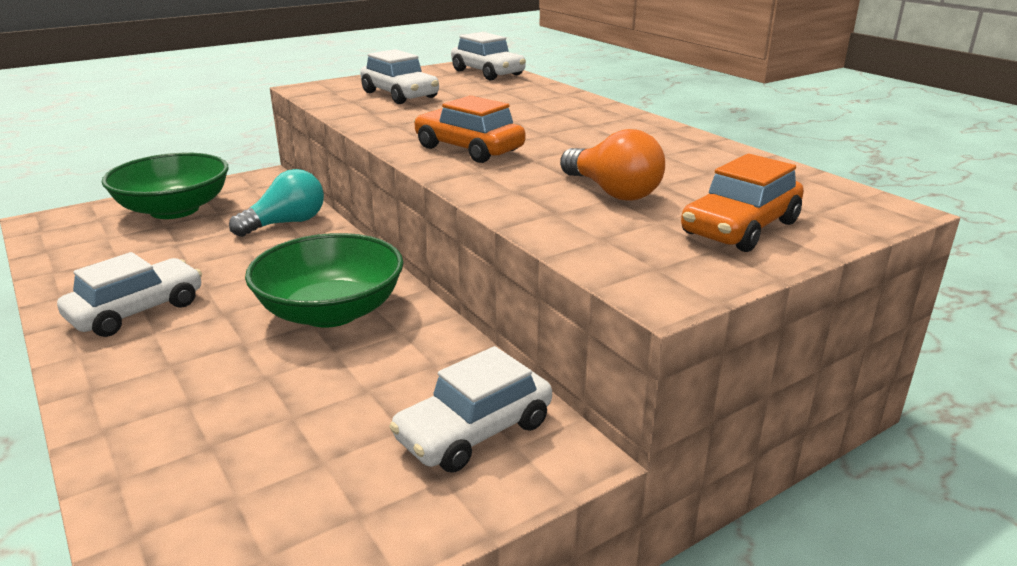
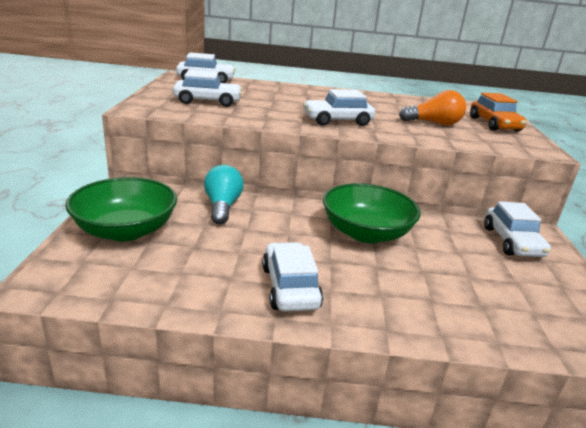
camera: 55 degrees left, 0 degrees up
orange car [414,95,525,163] -> white car [303,89,375,126]

